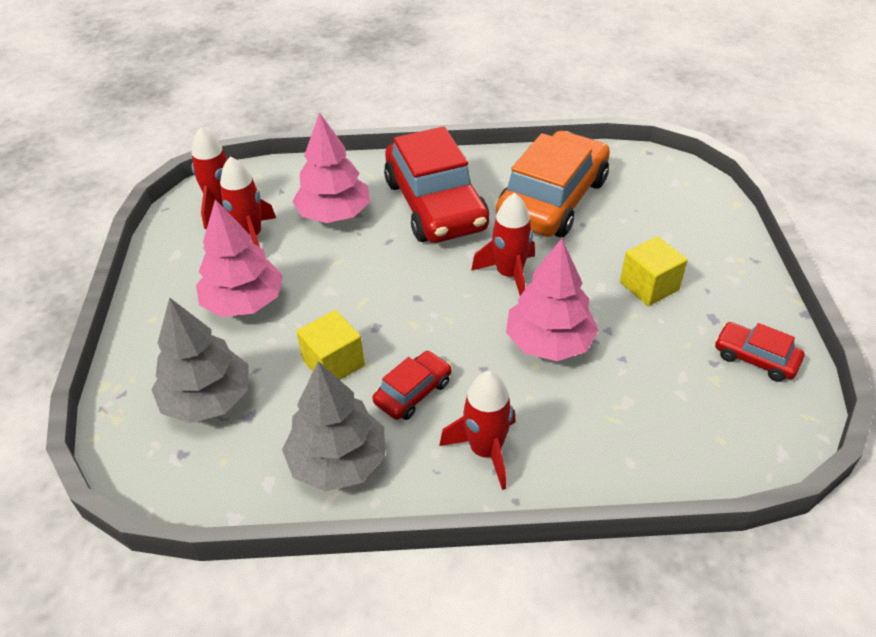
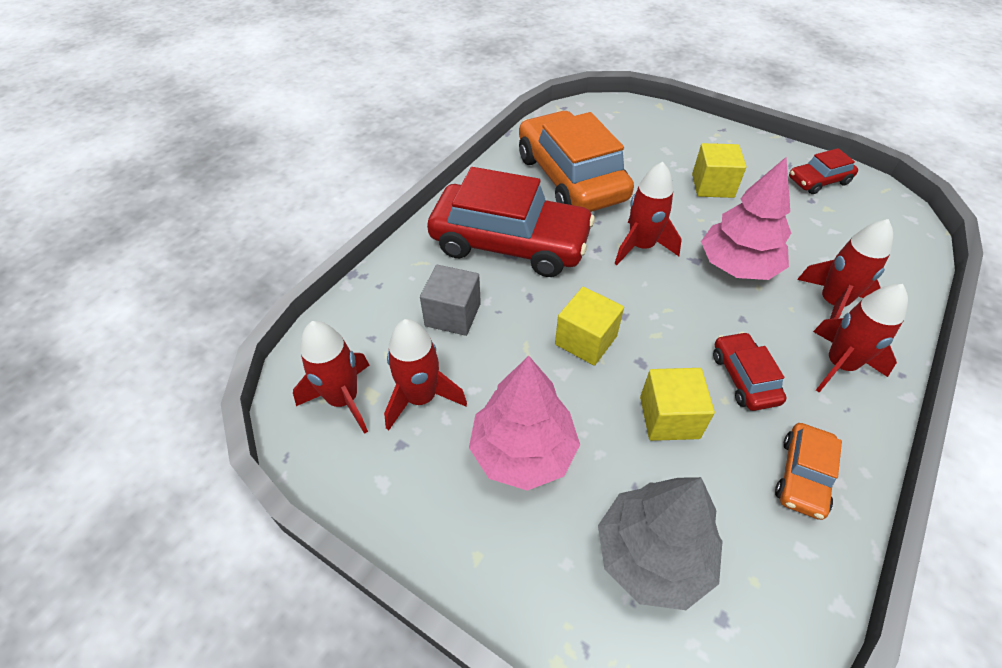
camera: 55 degrees left, 5 degrees up
grey tree [282,361,385,491] -> orange car [775,423,842,520]
pink tree [292,113,370,223] -> grey cube [420,265,481,336]
none -> yellow cube [555,287,624,366]
none -> red rocket [797,219,893,319]

